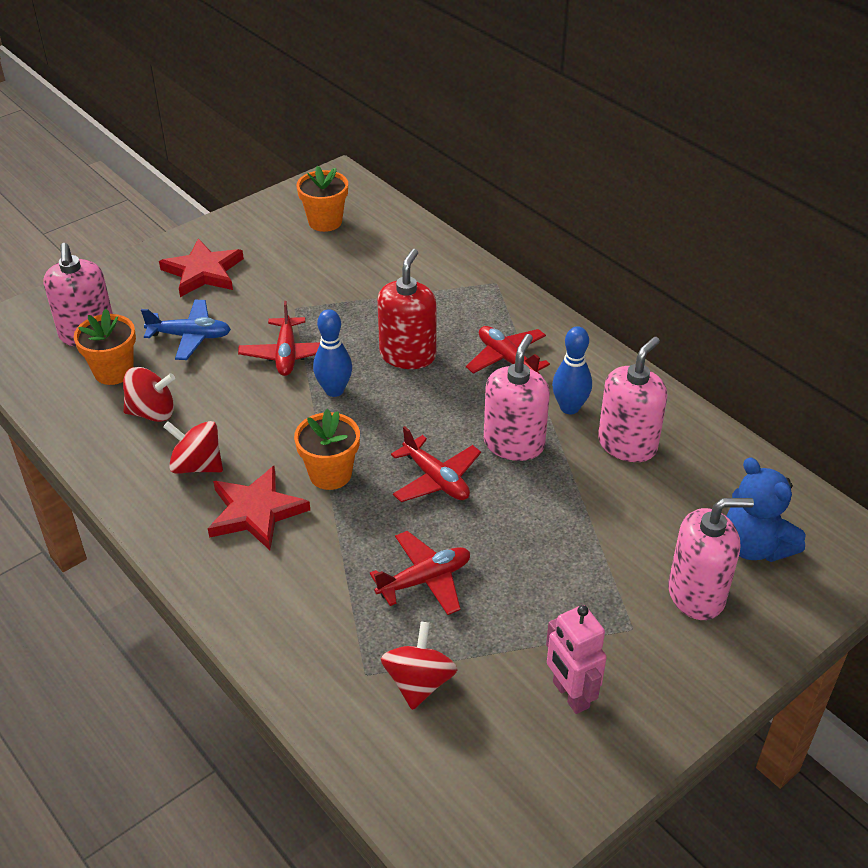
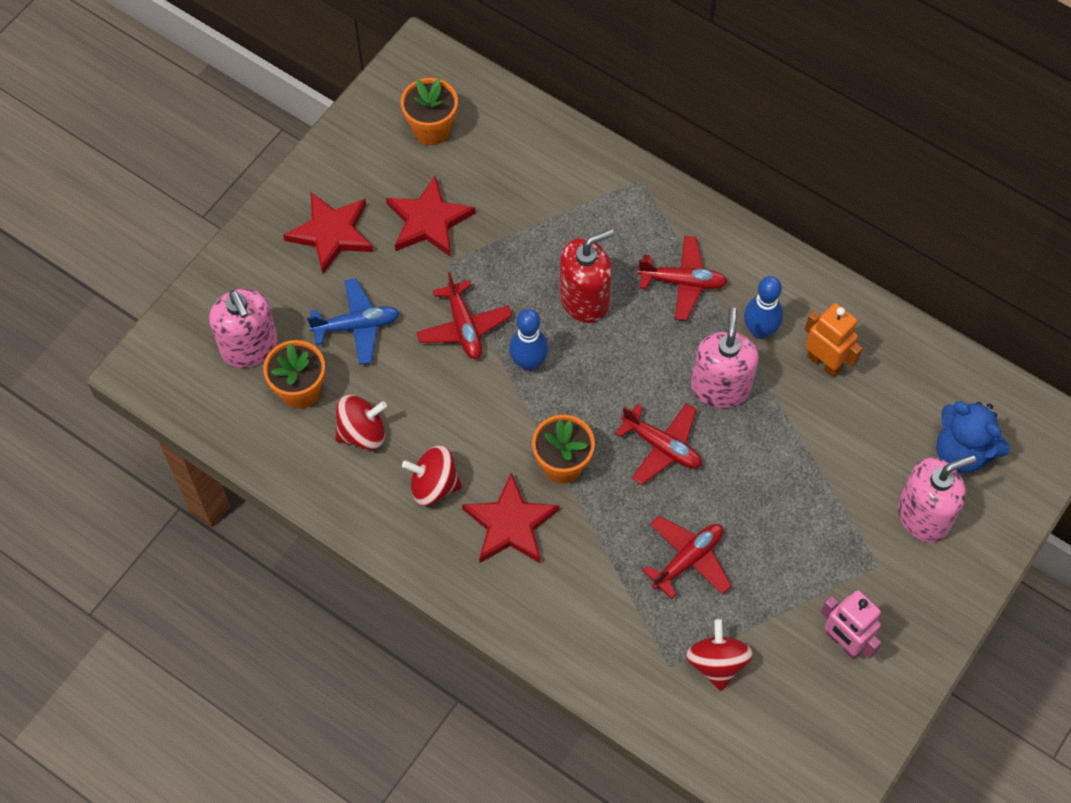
camera: 15 degrees left, 20 degrees up
red soap dispenser [377,249,436,369] -> red soap dispenser turned 60 degrees clockwise [559,229,614,323]
red plane [466,326,550,374] -> red plane turned 150 degrees clockwise [638,236,728,321]
pink soap dispenser [598,337,667,462] -> orange robot [805,303,863,378]
none -> red star [386,176,476,257]

